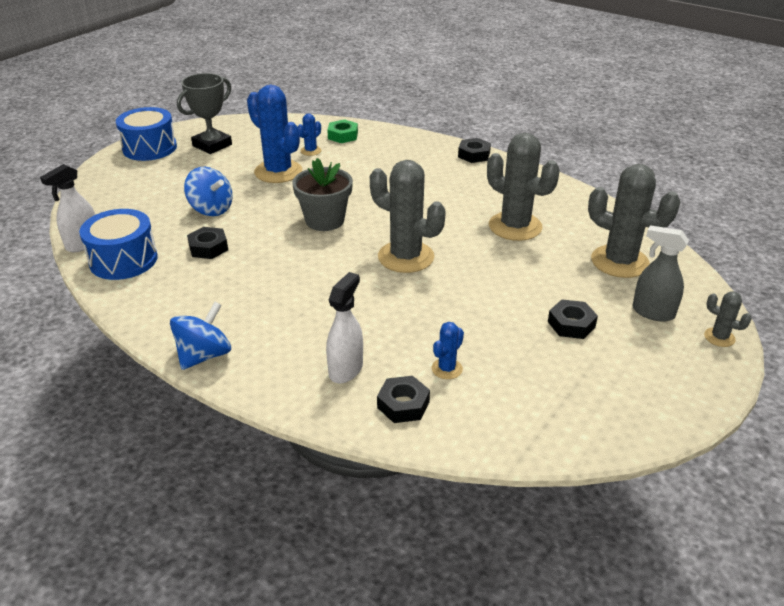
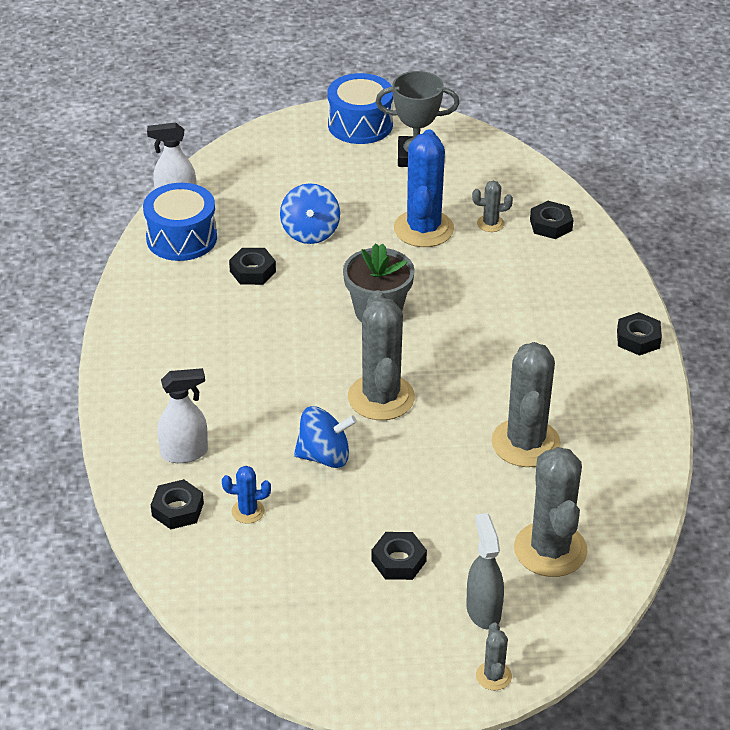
camera: 50 degrees right, 5 degrees up
blue spinning top [170,302,231,370] -> blue spinning top moved to [294,406,357,468]
blue cactus [298,113,321,156] -> grey cactus [472,181,513,232]
green nut [327,119,358,143] -> black nut [530,201,574,239]

